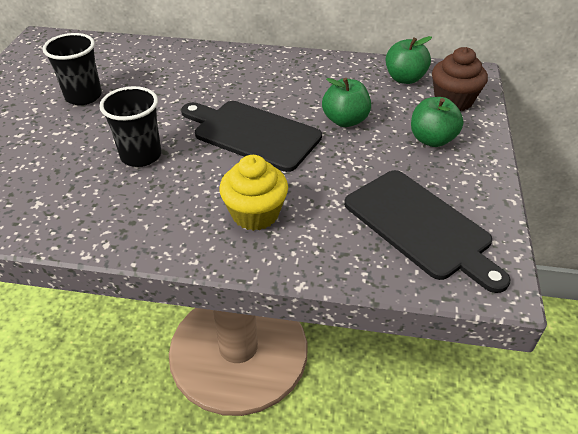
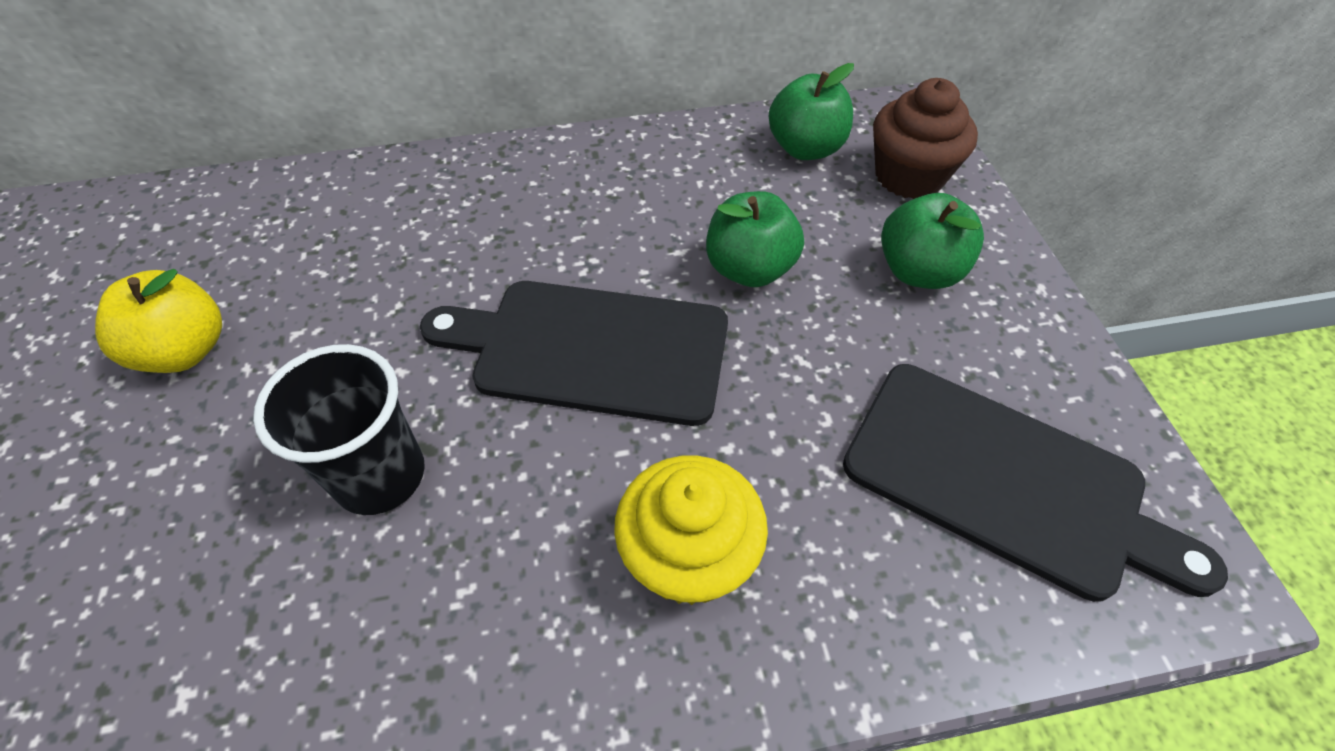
camera: 20 degrees left, 10 degrees up
black cup [43,33,102,105] -> yellow apple [95,269,222,373]

